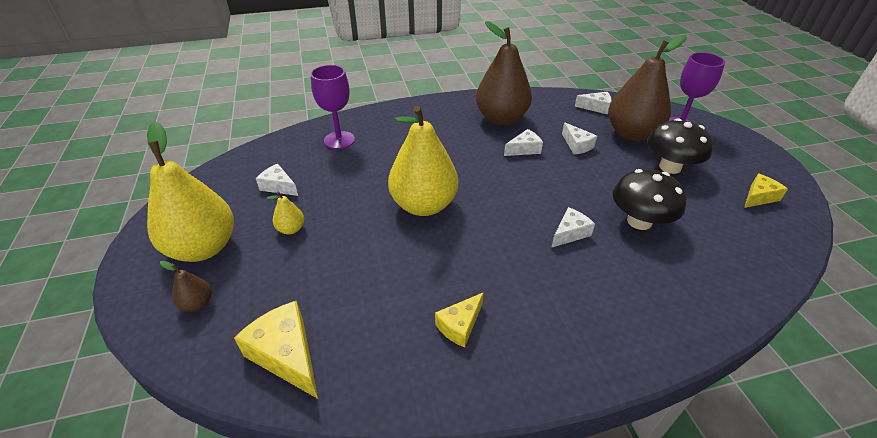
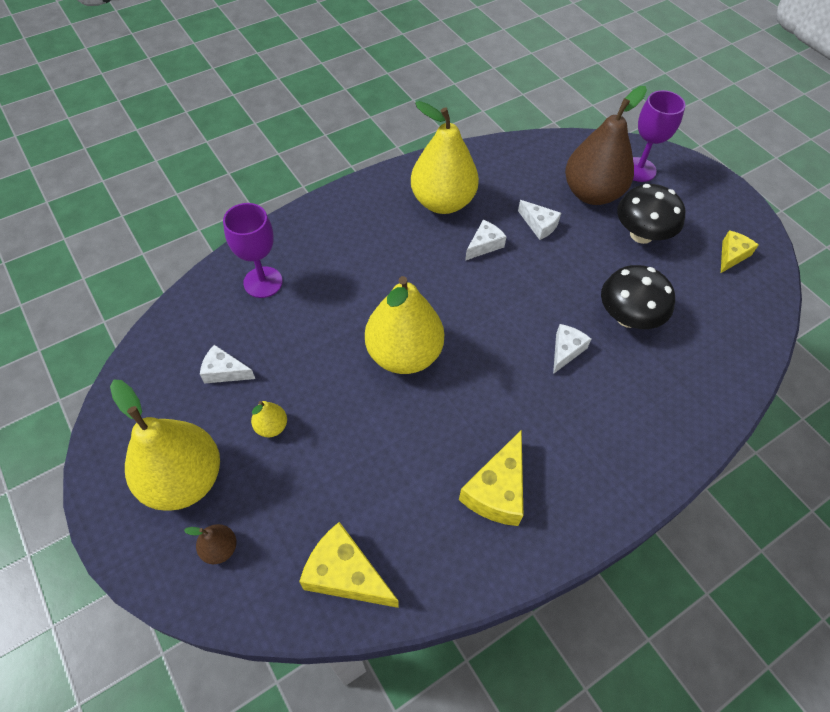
camera: 20 degrees left, 15 degrees up
yellow cheese [435,292,484,347] -> yellow cheese [459,429,524,526], size x1.61
brown pear [476,21,532,125] -> yellow pear [411,101,479,214]
white cheese [574,92,612,114] -> none

